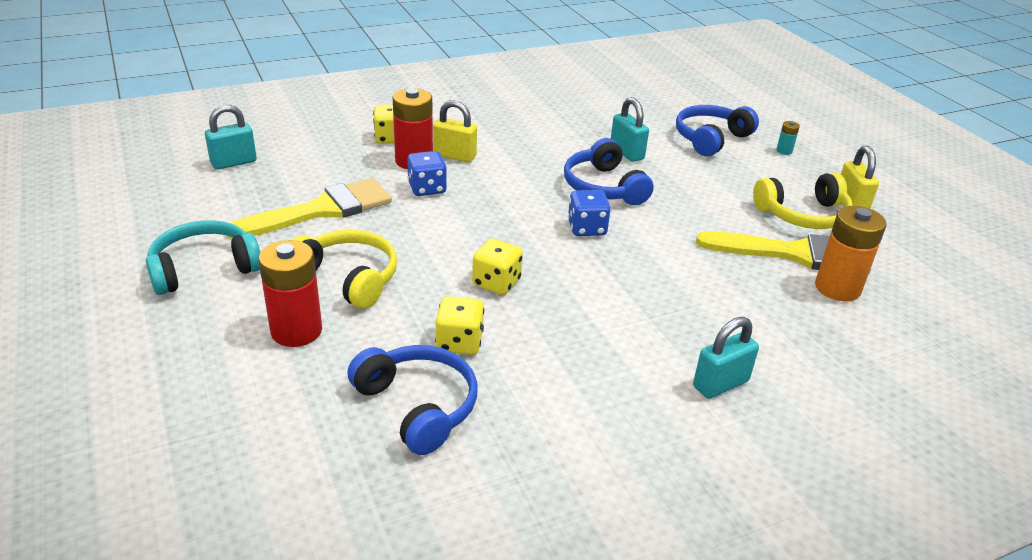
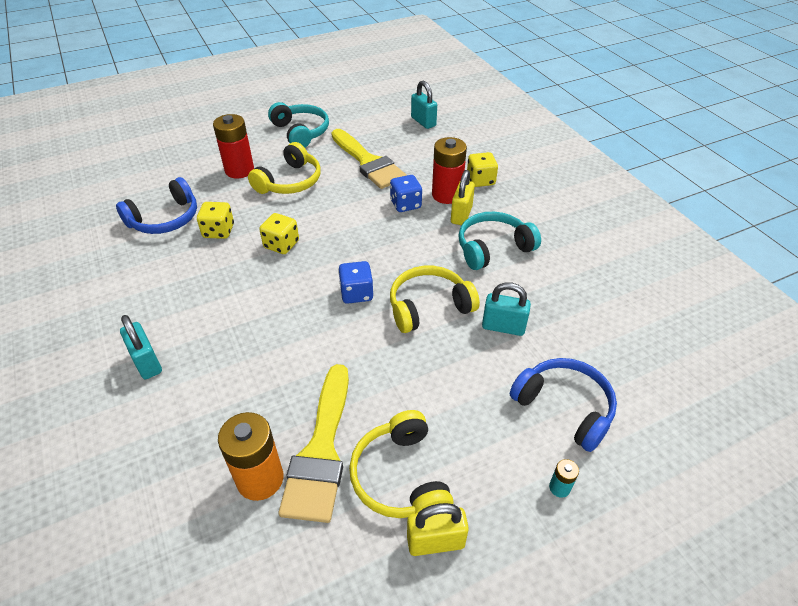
camera: 90 degrees right, 10 degrees up
blue headphones [564,138,654,205] -> yellow headphones [390,266,480,333]
turquoise padlock [611,97,649,162] -> turquoise padlock turned 45 degrees clockwise [482,282,531,336]
none -> turquoise headphones [458,212,541,270]

